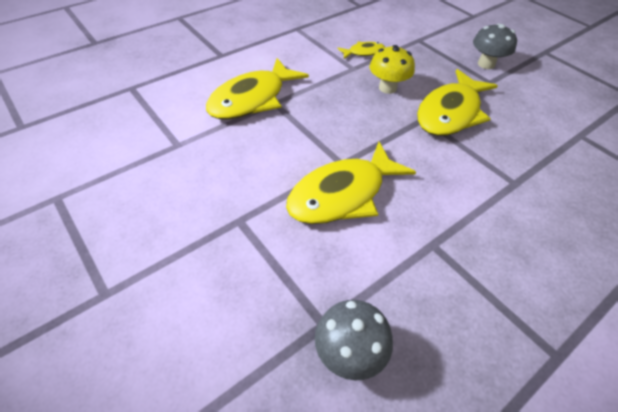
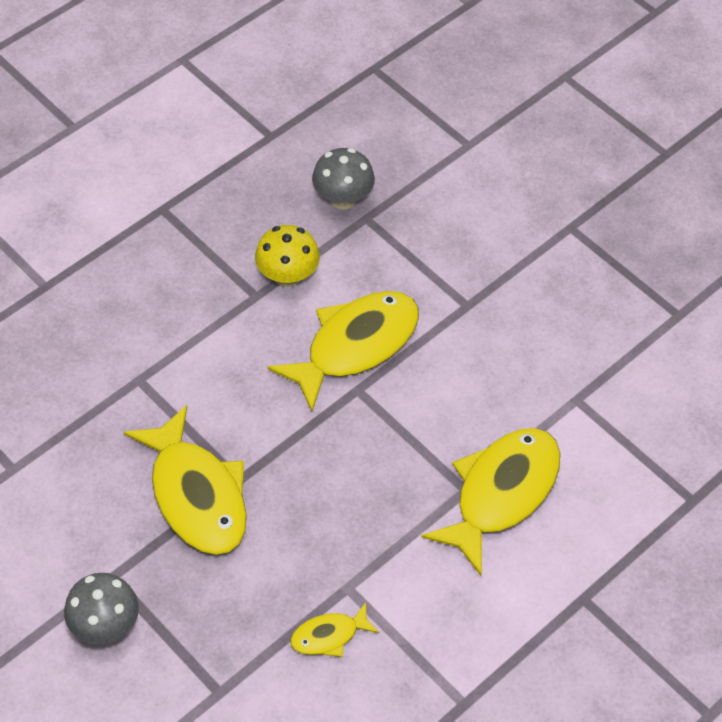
camera: 175 degrees right, 5 degrees up
yellow mushroom [370,45,415,94] -> yellow mushroom moved to [255,225,320,288]
yellow fish [417,69,498,136] -> yellow fish turned 120 degrees clockwise [123,405,247,555]

